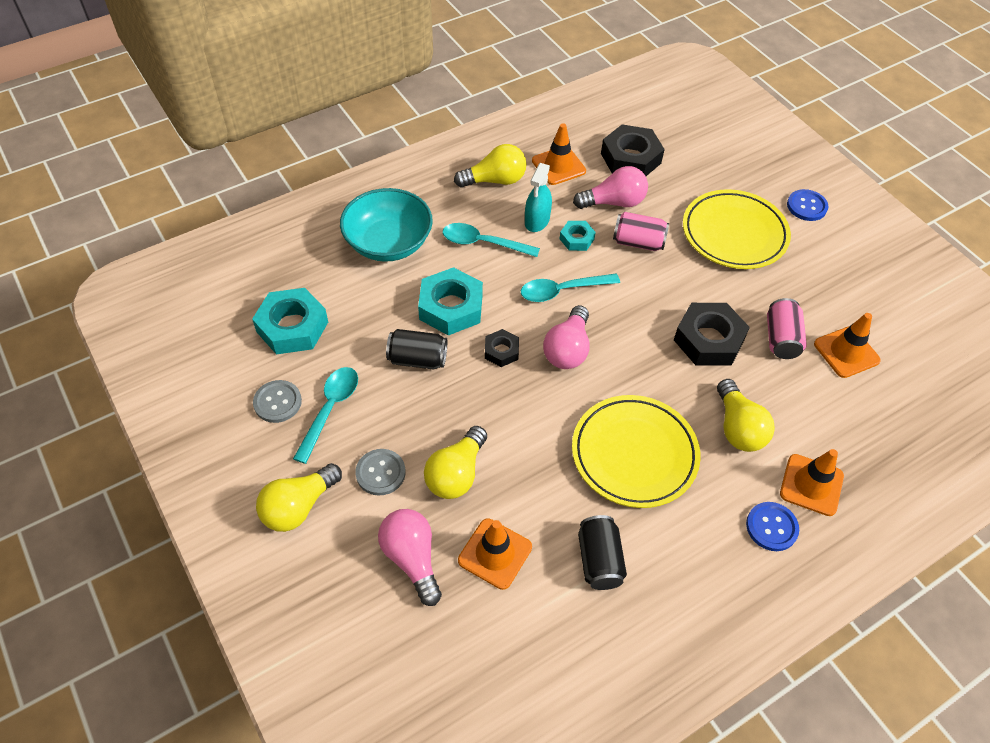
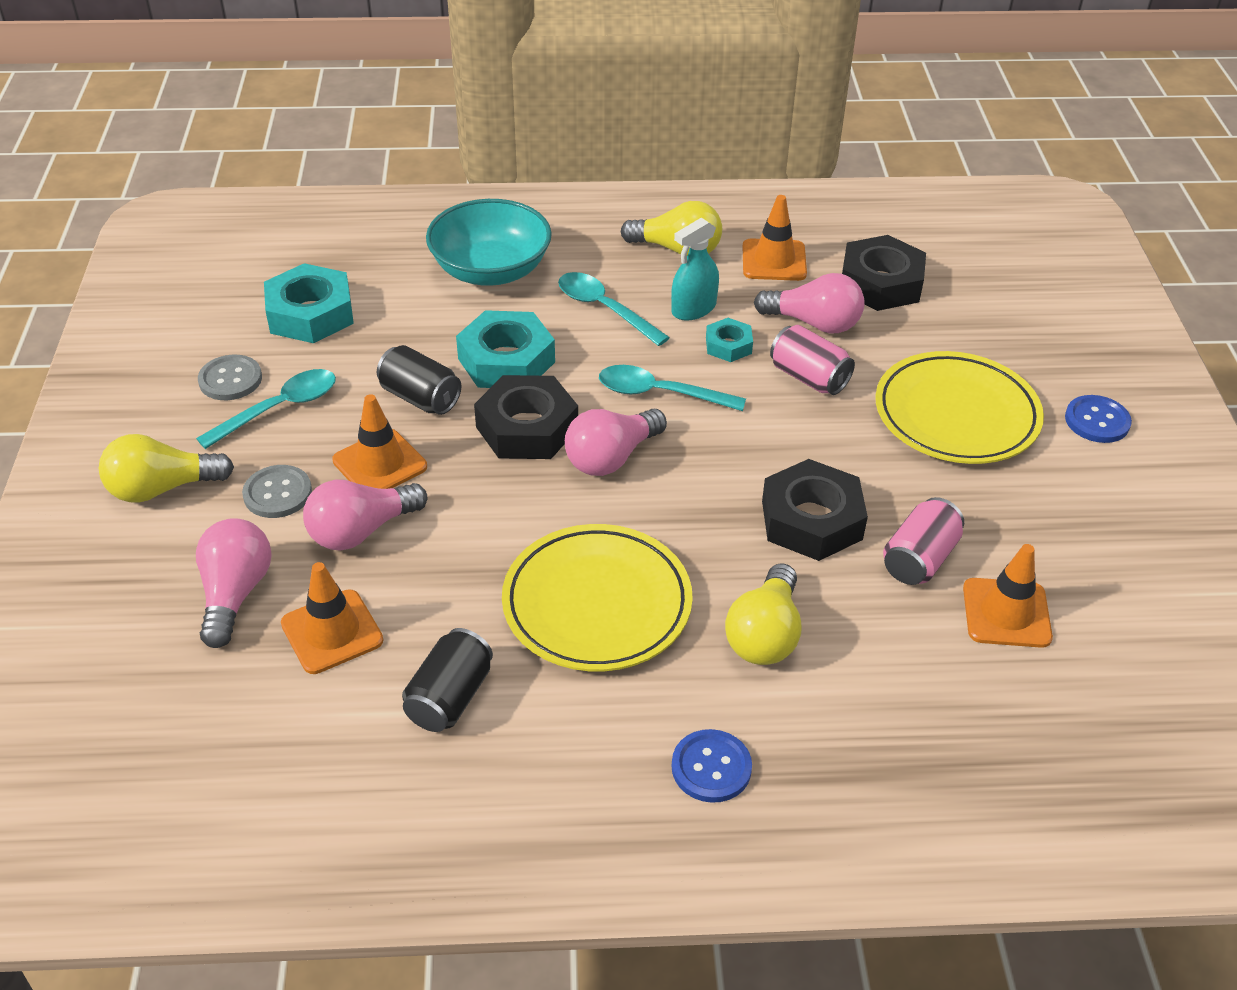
camera: 30 degrees right, 10 degrees down
yellow light bulb [424,426,487,499] -> pink light bulb [303,480,427,551]
black nut [485,329,519,367] -> black nut [474,375,578,459], size x1.87
orange traffic cone [780,449,844,516] -> orange traffic cone moved to [332,394,427,489]

